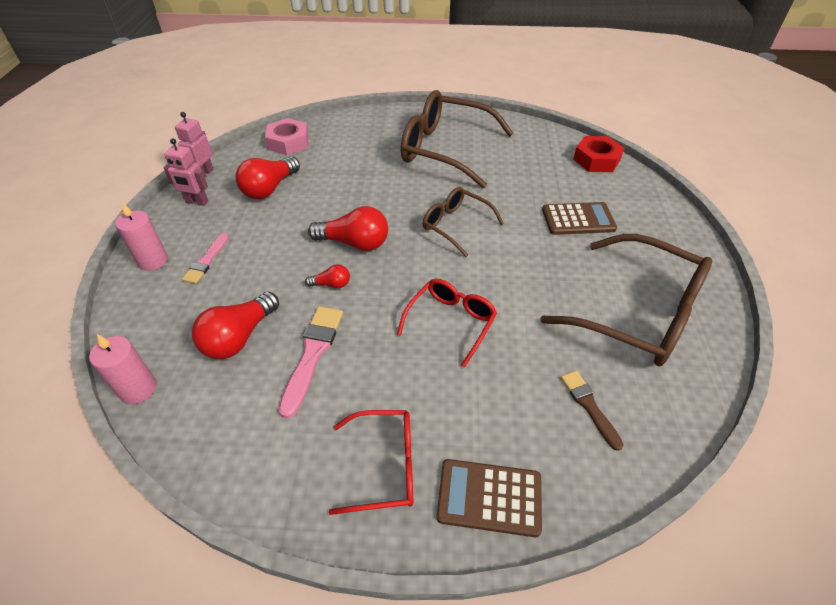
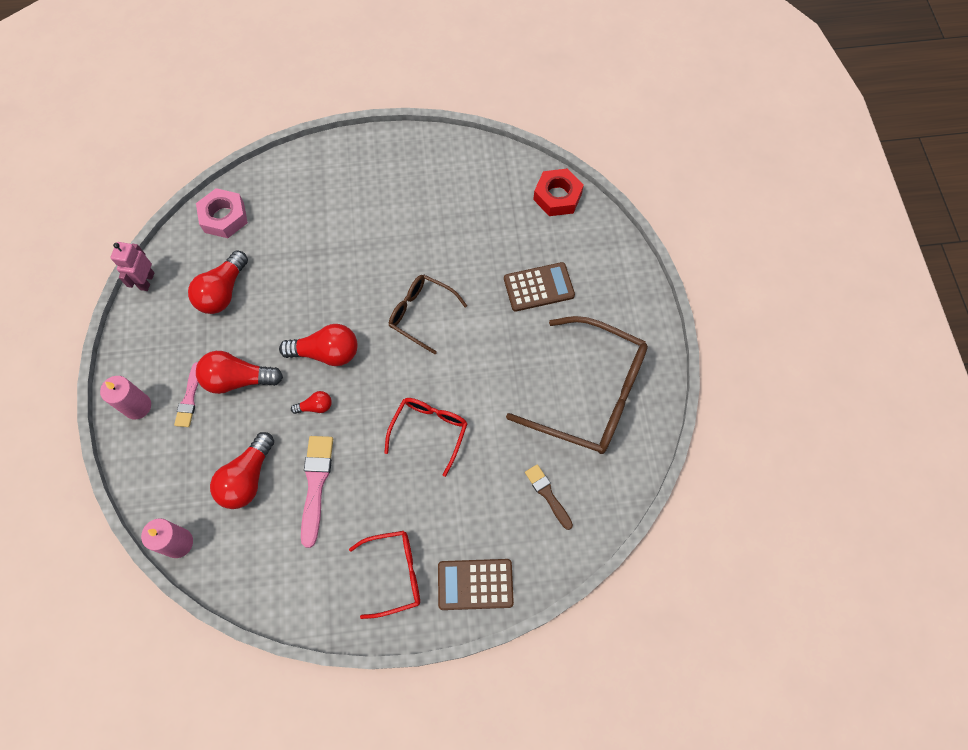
camera: 10 degrees left, 20 degrees up
pink robot [164,138,208,206] -> none
brown glasses [401,90,514,188] -> none
none -> red light bulb [196,351,283,394]

